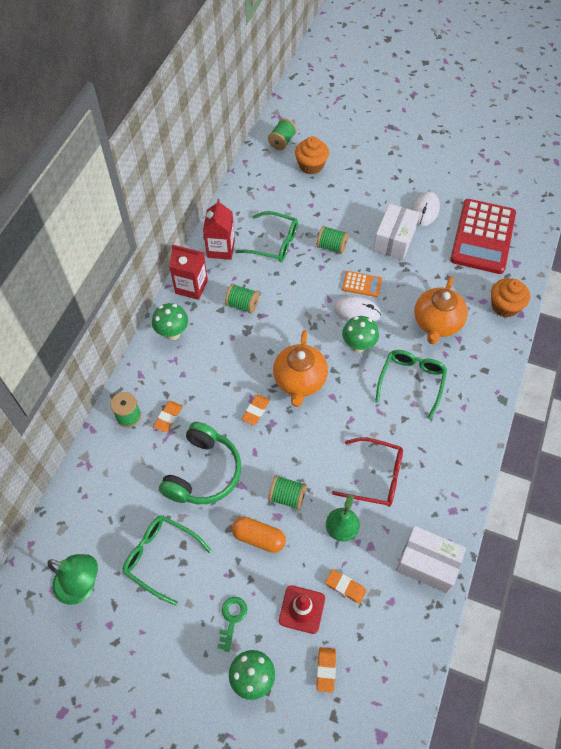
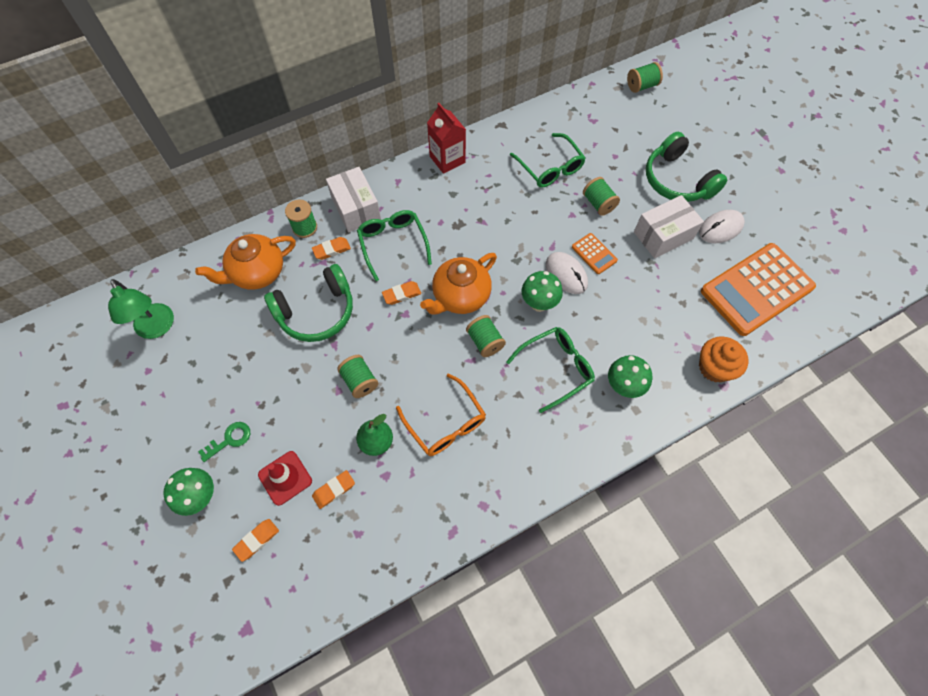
camera: 40 degrees right, 5 degrees up
green glasses [123,515,211,606] -> green glasses moved to [357,210,432,281]
green mushroom [152,303,188,340] -> green mushroom moved to [608,355,652,398]
red carton [203,199,235,260] -> none
green spool [225,284,259,314] -> green spool moved to [466,315,506,357]
orange capsule [232,517,286,553] -> none
orange cupcake [295,136,329,175] -> none
orange eraser [325,569,366,604] -> orange eraser turned 75 degrees clockwise [312,470,355,509]
red glasses [332,438,403,507] -> orange glasses [396,373,486,456]
white box [396,526,466,593] -> white box moved to [326,167,381,232]
orange teapot [414,276,468,344] -> orange teapot moved to [195,234,296,290]
red calculator [450,199,516,274] -> orange calculator [701,243,816,336]
none -> green headphones [646,132,727,202]

